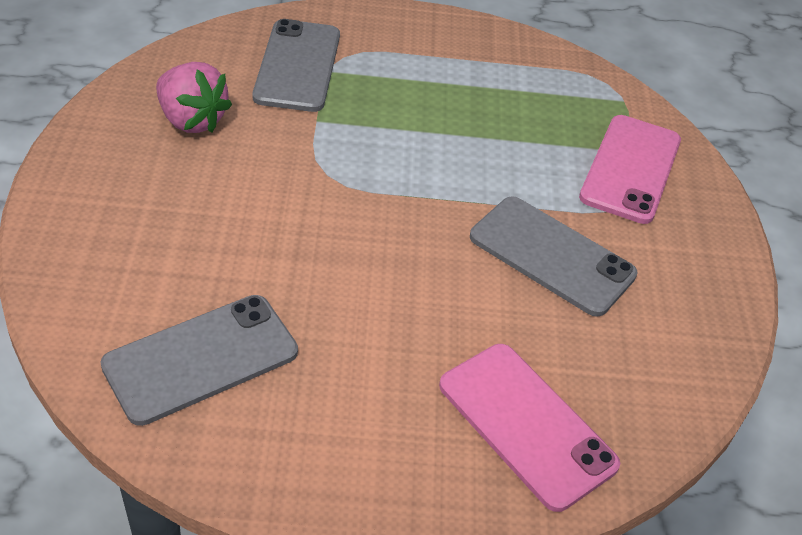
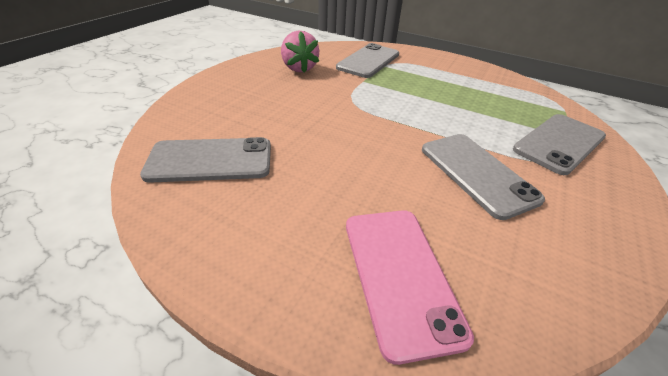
camera: 30 degrees right, 5 degrees down
pink phone [579,115,681,224] -> grey phone [513,114,606,175]

